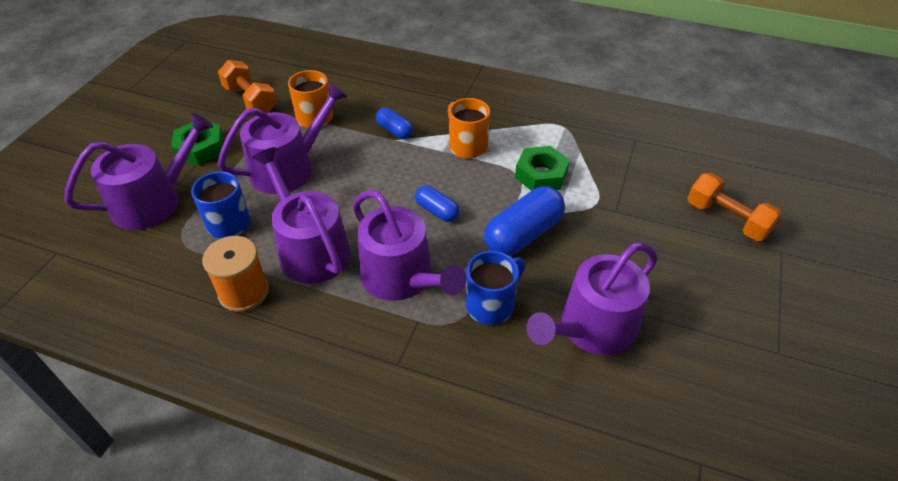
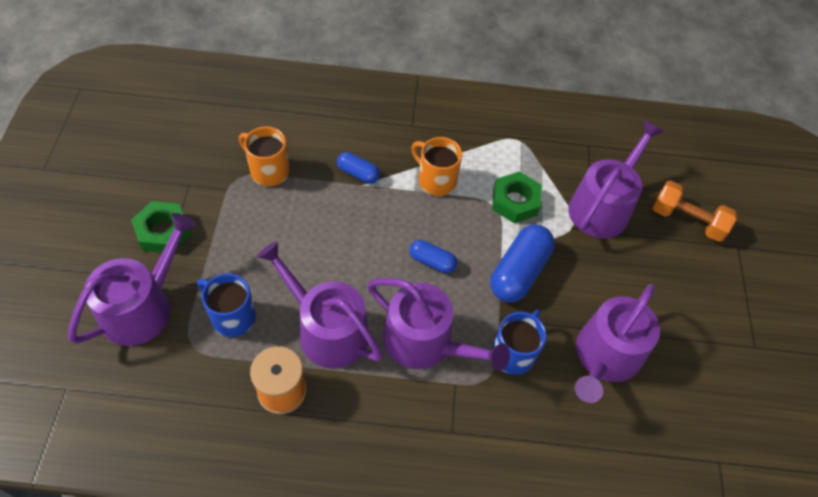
camera: 20 degrees left, 10 degrees up
purple watering can [217,82,348,194] -> purple watering can moved to [568,121,664,238]
orange dumbbell [218,60,277,113] -> none

